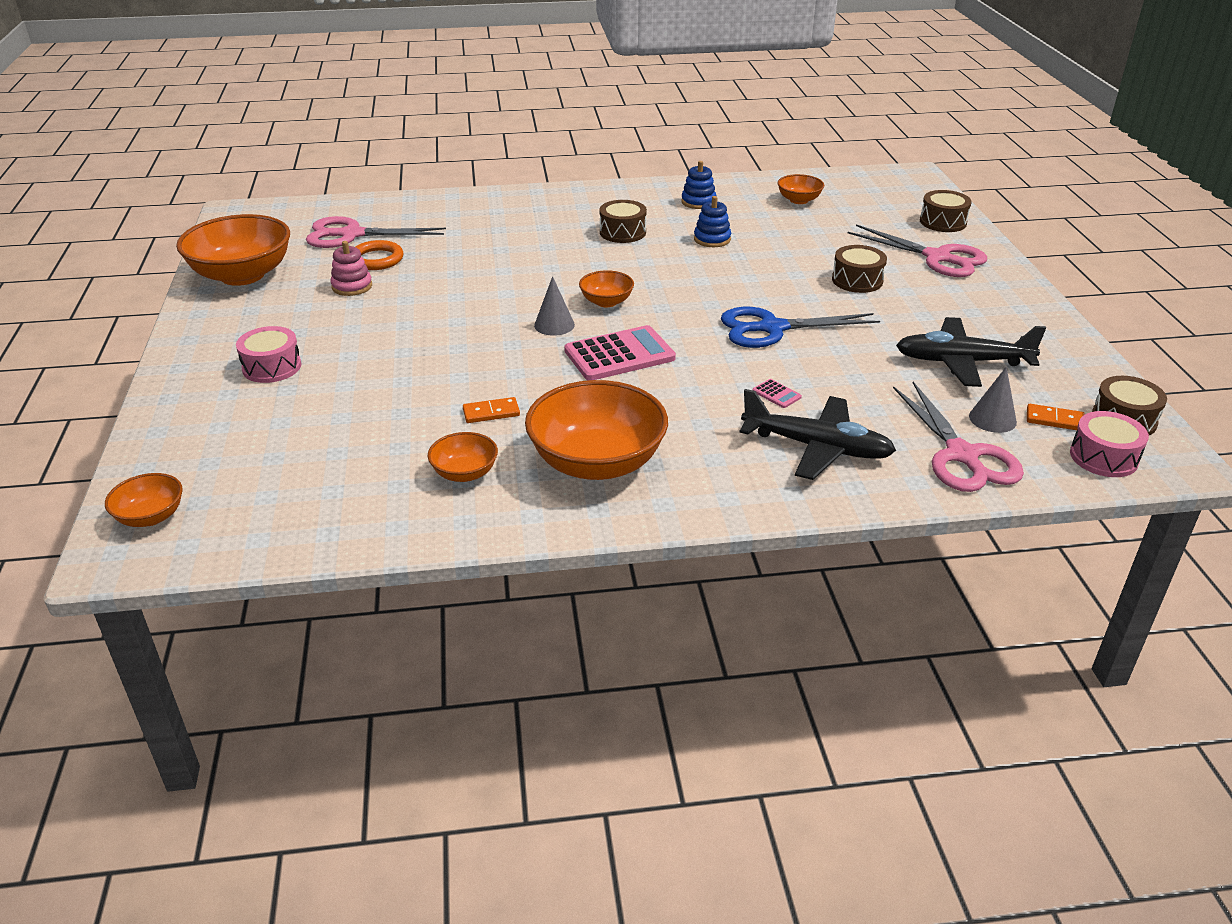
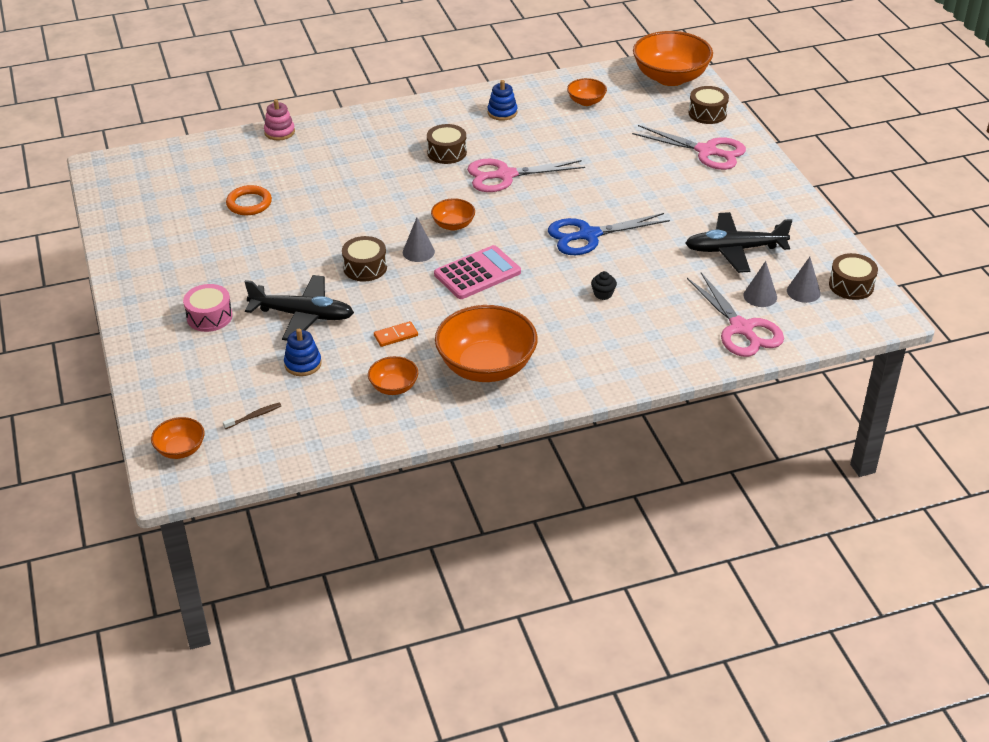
camera: 10 degrees left, 5 degrees up
orange bowl [176,214,290,286] -> orange bowl moved to [633,31,713,86]
pink scissors [306,216,446,248] -> pink scissors moved to [467,159,585,192]
pink stacking toy [330,241,372,296] -> pink stacking toy moved to [264,99,295,141]
blue stacking toy [694,196,731,247] -> blue stacking toy moved to [284,329,322,376]
black plane [739,389,896,480] -> black plane moved to [245,275,354,340]
pink calculator [753,379,802,408] -> black cupcake [591,271,617,300]
brown drum [832,245,887,293] -> brown drum moved to [342,236,387,281]
orange domino [1027,404,1085,430] -> grey cone [787,257,821,303]
pink drum [1070,411,1149,477] -> none
none -> brown toothbrush [223,403,281,429]

